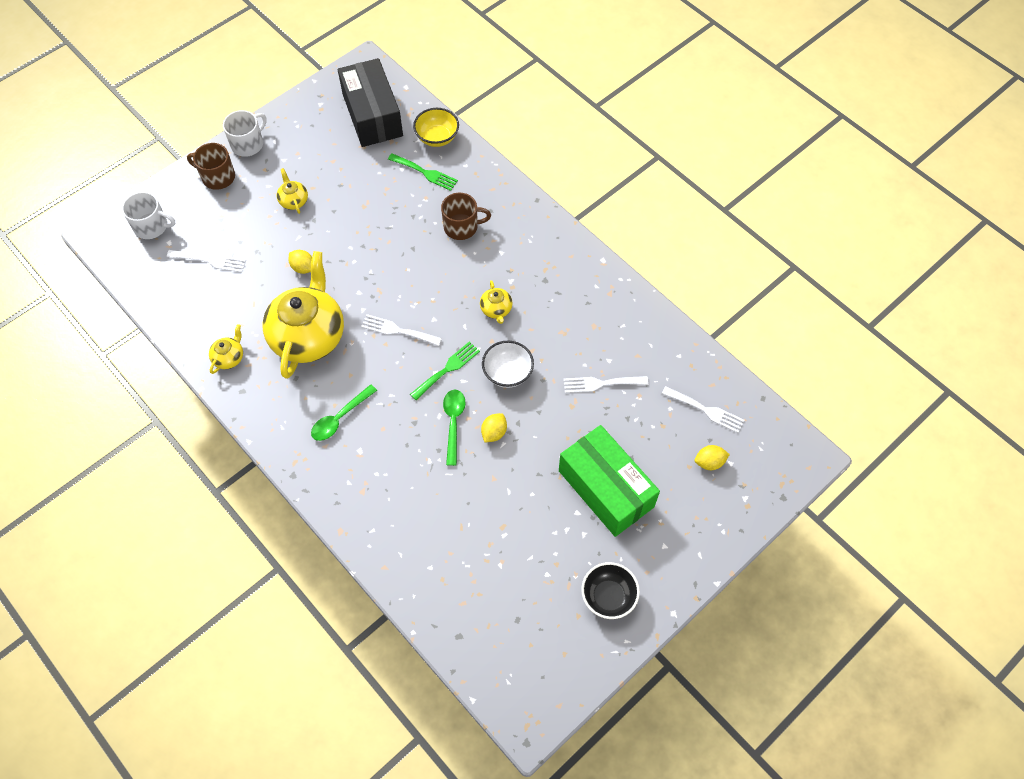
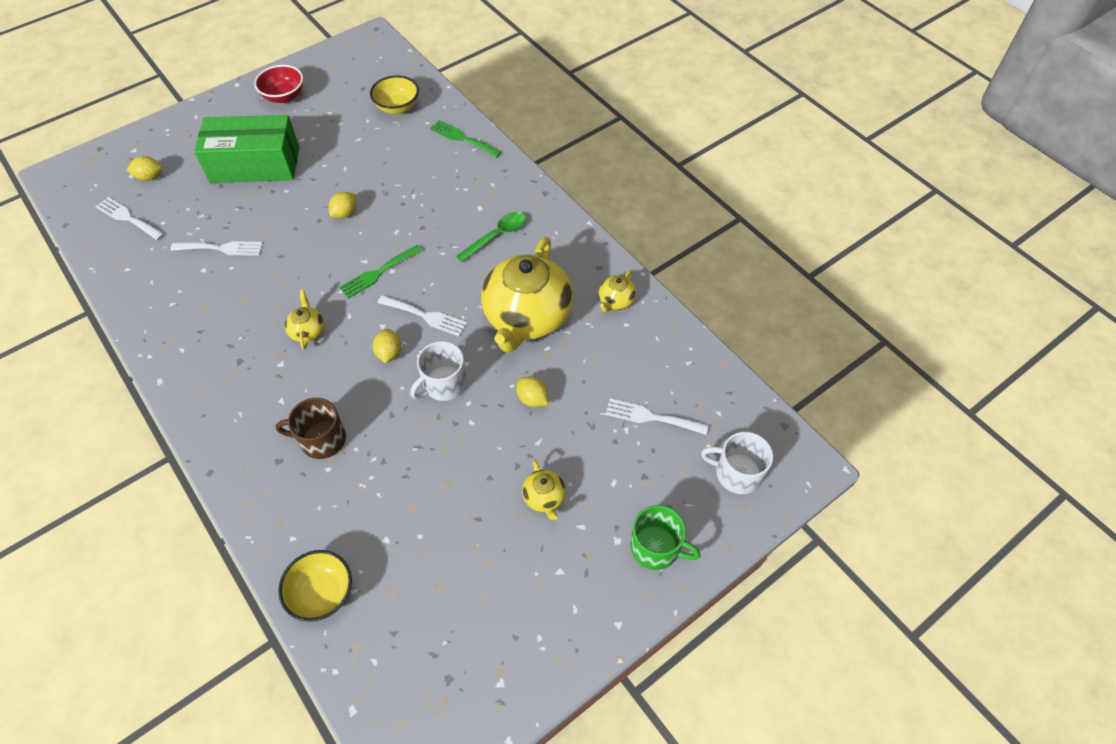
camera: 175 degrees left, 5 degrees down
brown mug [187,143,235,190] -> green mug [630,505,701,570]
white mug [223,110,267,157] -> white mug moved to [410,341,467,401]
black box [338,58,403,147] -> none
green fork [388,153,458,191] -> green fork moved to [430,120,501,158]
green spoon [443,390,466,466] -> none
white bowl [482,340,534,388] -> none
green box [559,425,660,537] -> green box turned 60 degrees counterclockwise [194,115,299,183]
black bowl [581,562,640,619] -> red bowl [254,65,303,103]
none -> yellow bowl [370,75,419,114]
none -> yellow lemon [373,329,401,363]

